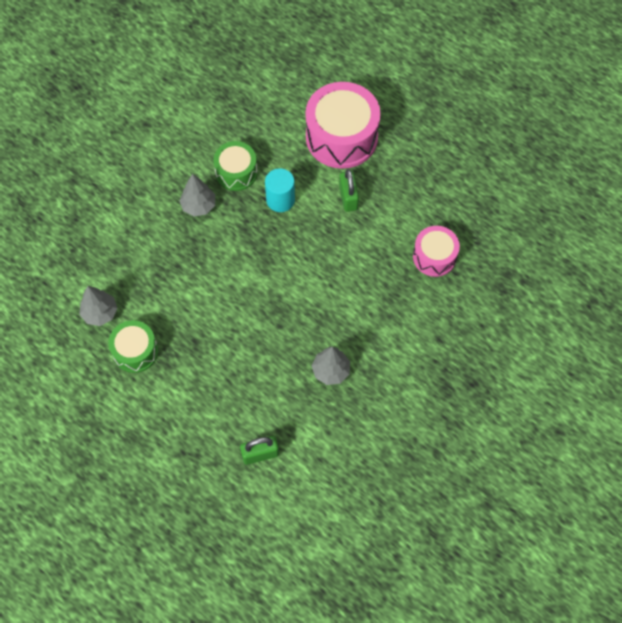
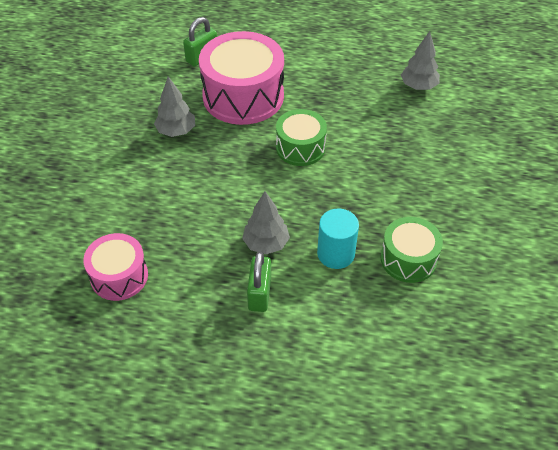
camera: 150 degrees right, 15 degrees down
green drum [108,320,158,373] -> green drum moved to [276,109,327,166]
grey tree [179,174,215,216] -> grey tree moved to [242,191,290,254]
pink drum [305,82,381,169] -> pink drum moved to [199,31,284,125]
green padlock [339,169,359,212] -> green padlock turned 45 degrees clockwise [247,252,271,312]

